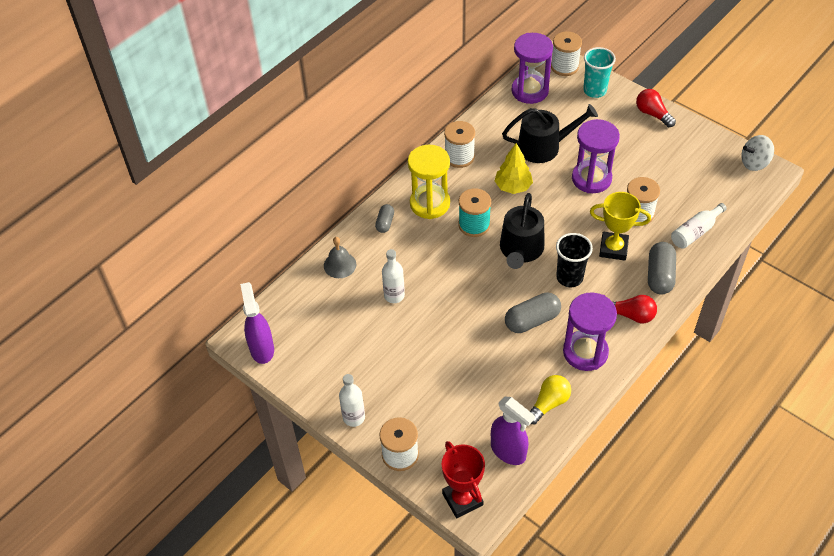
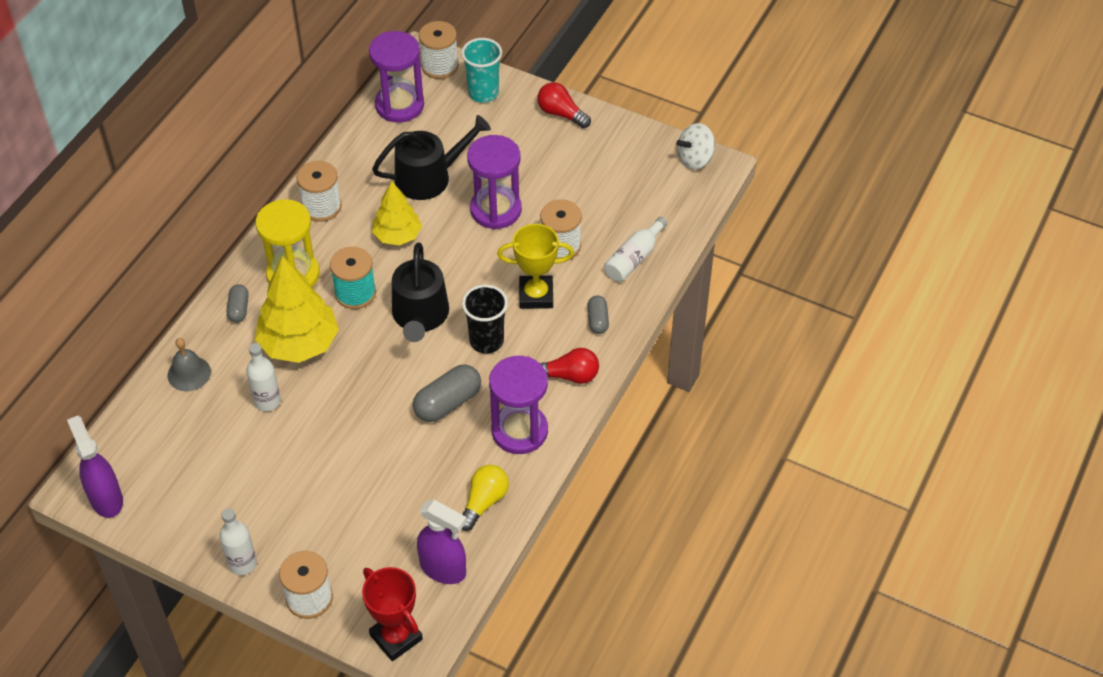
camera: 15 degrees left, 0 degrees up
grey capsule [648,242,676,294] -> grey capsule [587,295,609,334], size x0.58
none -> yellow tree [255,256,339,363]

